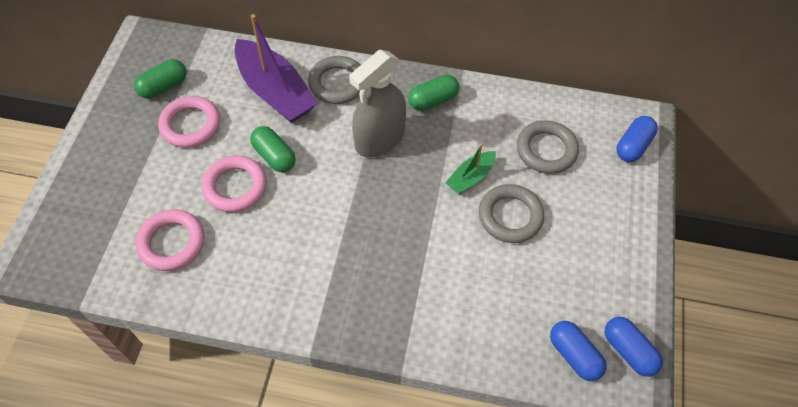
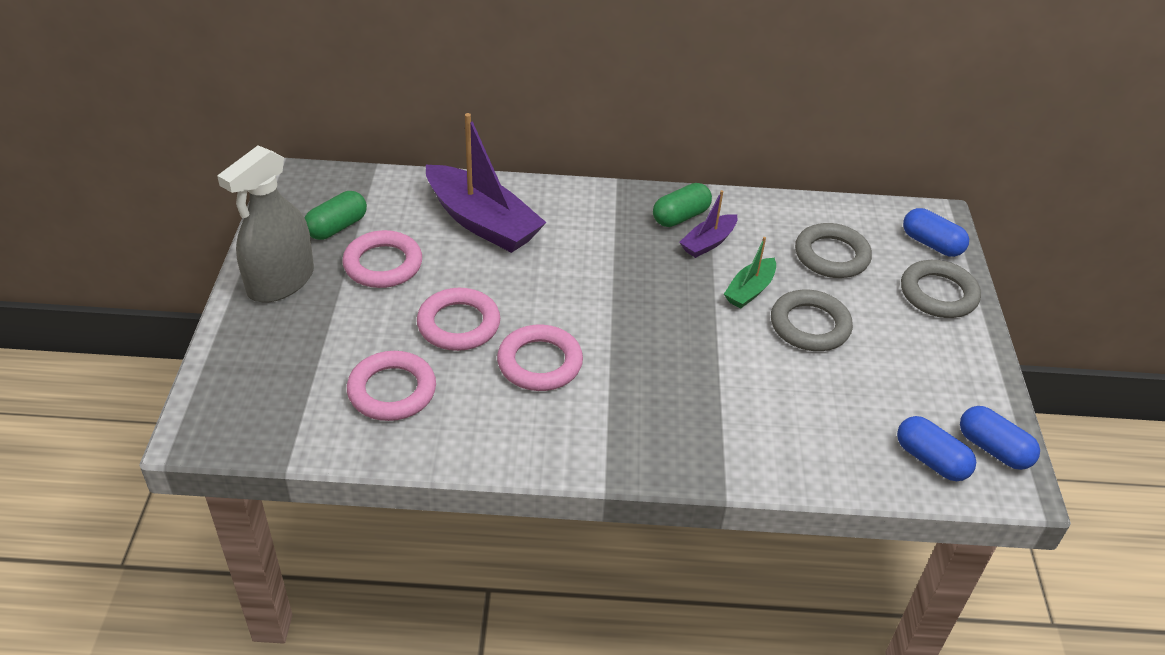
camera: 10 degrees left, 15 degrees down
green capsule [250,126,296,172] -> none
grey ring [308,56,360,104] -> grey ring moved to [901,260,981,318]
grey spray bottle [349,50,406,157] -> grey spray bottle moved to [217,145,314,303]
blue capsule [616,116,658,162] -> blue capsule turned 75 degrees counterclockwise [903,208,969,257]
none -> pink ring [497,324,583,391]
none -> purple boat [679,190,738,258]

